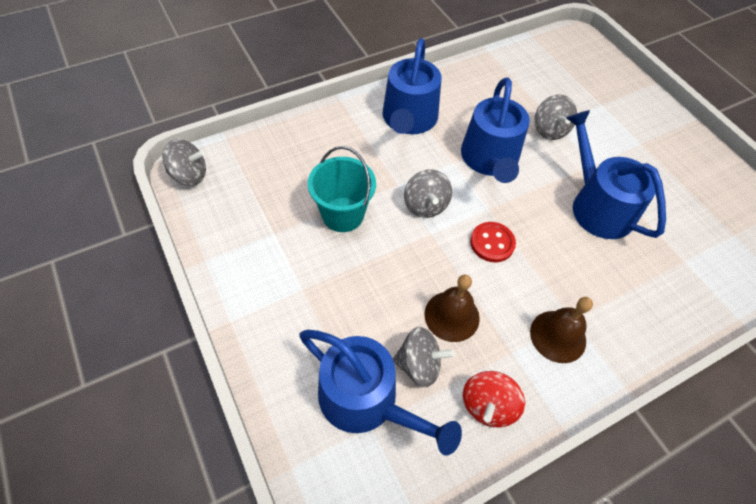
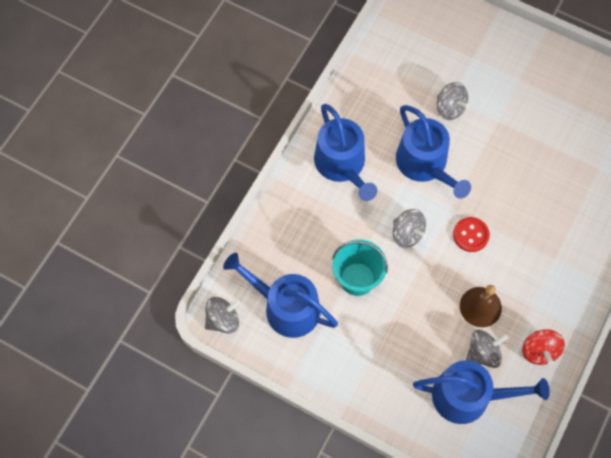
camera: 30 degrees left, 10 degrees up
brown bell [530,297,593,363] -> none
blue watering can [566,110,666,239] -> blue watering can moved to [223,253,338,338]

